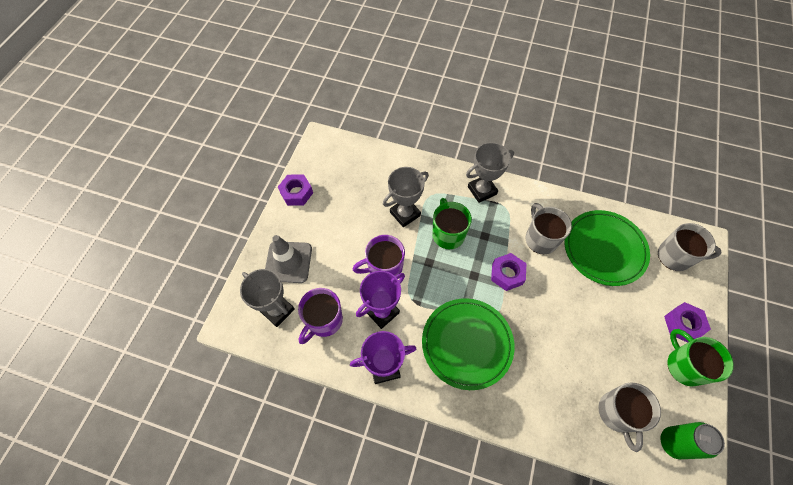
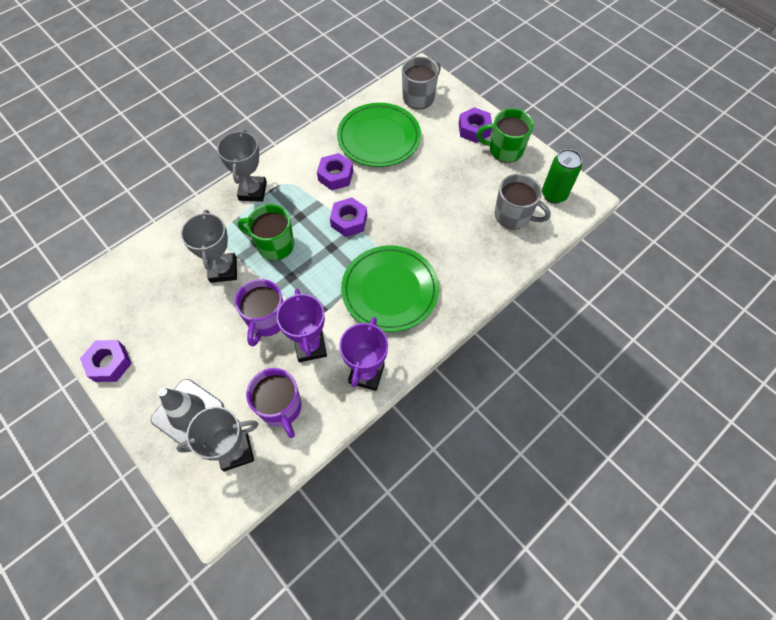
camera: 60 degrees left, 0 degrees up
grey mug [525,203,572,254] -> purple nut [317,153,353,190]

